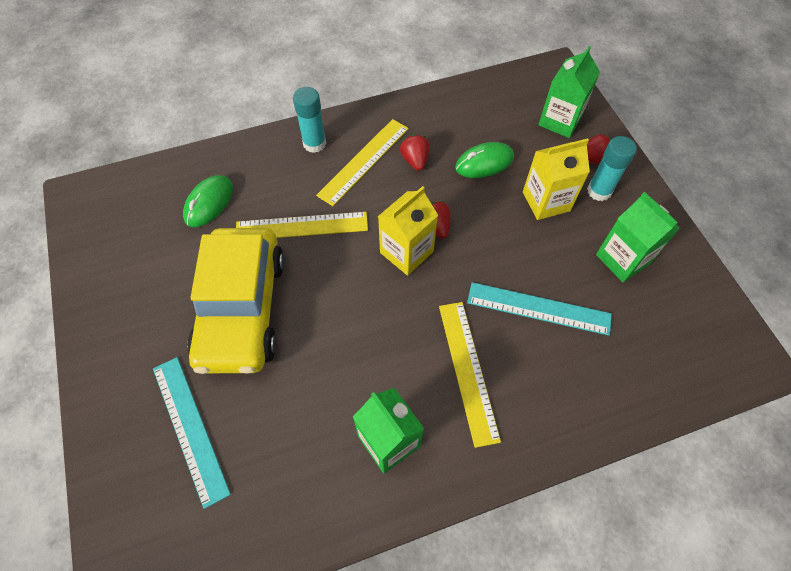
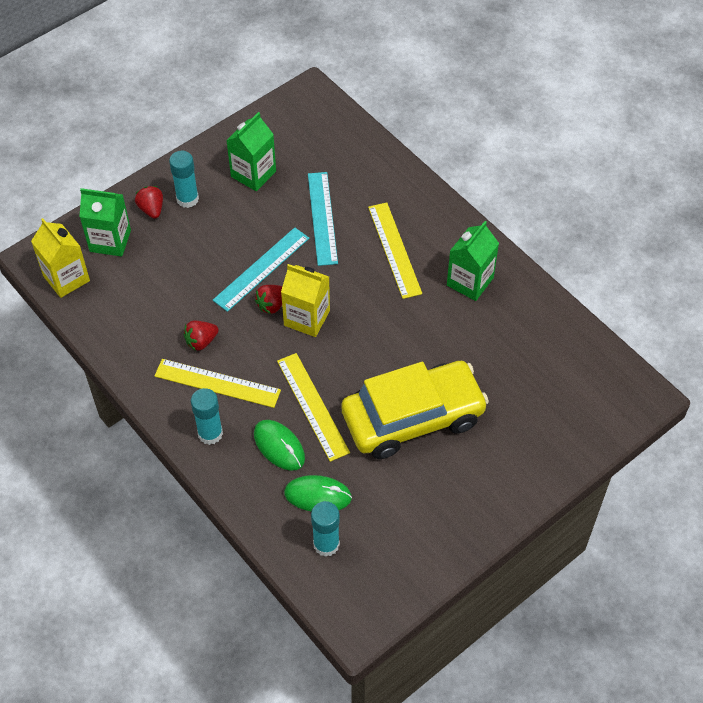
camera: 110 degrees left, 5 degrees down
turquoise ruler [153,357,231,509] -> turquoise ruler moved to [213,227,309,312]
yellow ruler [439,302,501,448] -> yellow ruler turned 75 degrees counterclockwise [368,202,422,299]
green mouse [455,142,514,178] -> green mouse moved to [254,420,305,471]
yellow carton [523,138,590,220] -> yellow carton moved to [31,218,90,298]
none -> turquoise glue stick [311,501,340,557]

